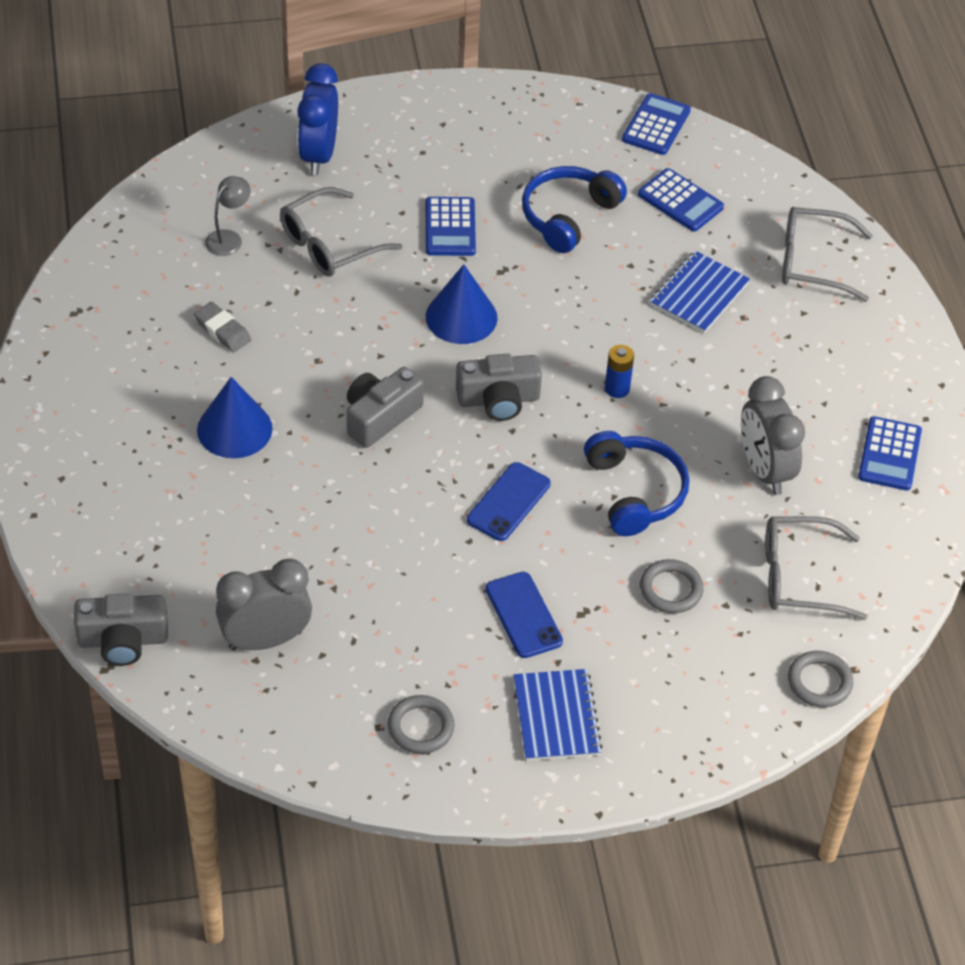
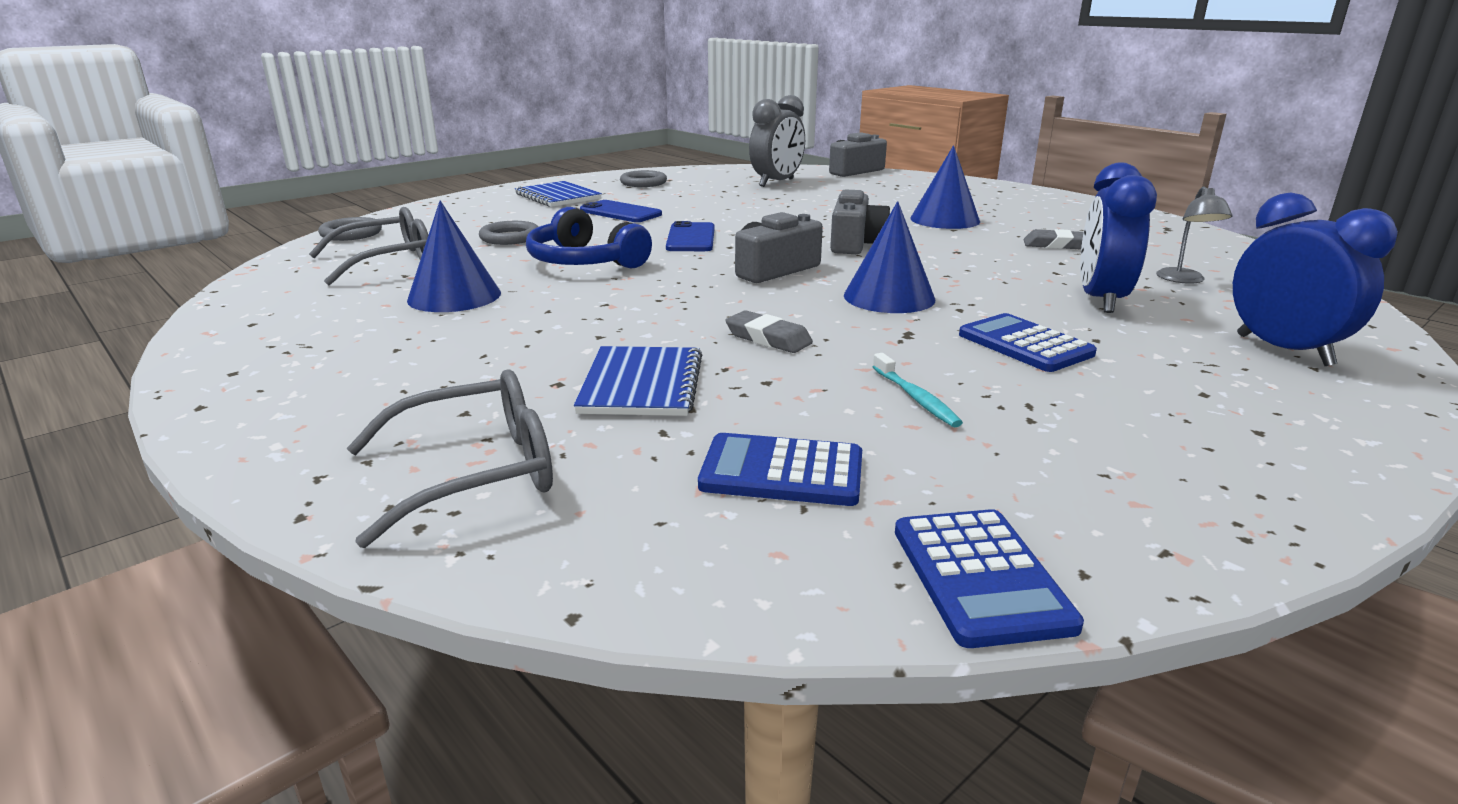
camera: 150 degrees right, 25 degrees down
grey glasses [280,187,402,276] -> blue clock [1080,162,1157,313]
blue headphones [522,166,627,253] -> turquoise toothbrush [873,353,963,427]
blue battery [605,345,634,398] -> none
grey clock [741,376,805,495] -> blue cone [407,201,501,312]
blue calculator [858,416,922,491] -> none
none -> grey eraser [725,310,813,353]

